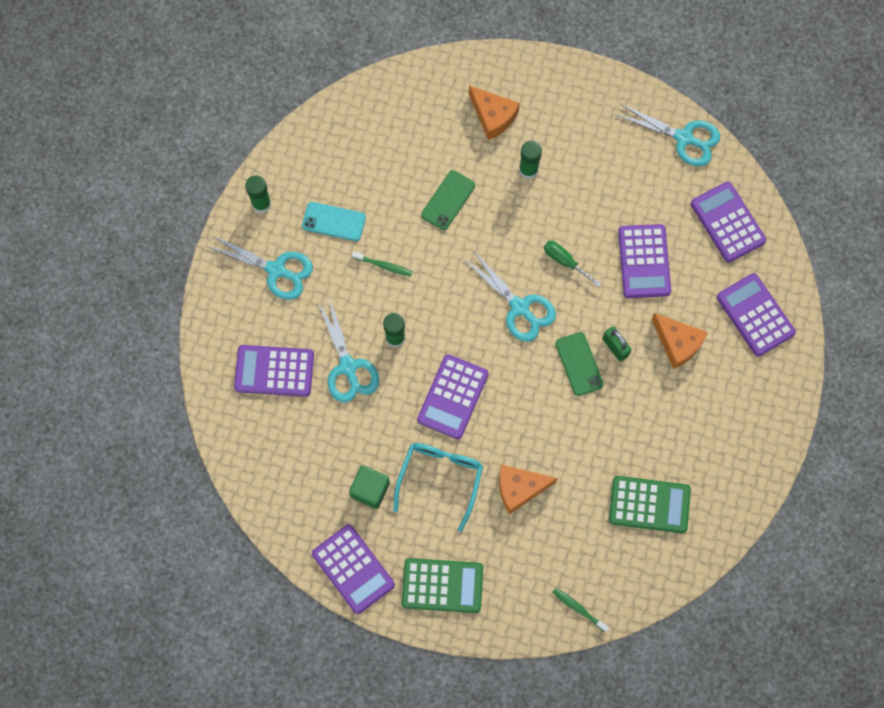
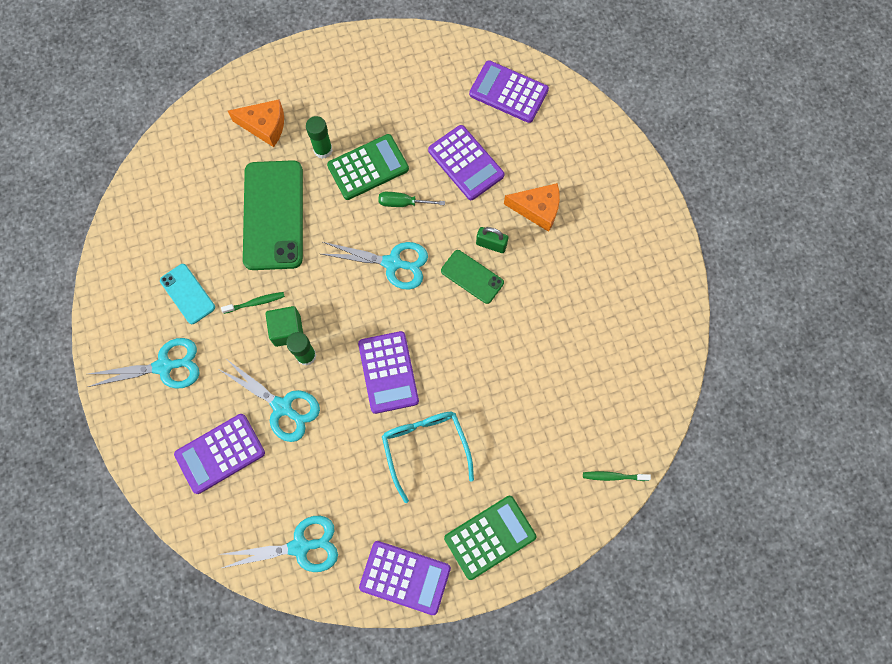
camera: 35 degrees left, 0 degrees up
green glue stick [245,175,271,213] -> none
turquoise phone [302,202,366,241] -> turquoise phone turned 75 degrees clockwise [160,264,215,324]
green cube [349,465,390,509] -> green cube moved to [266,306,303,347]
green phone [421,170,475,230] -> green phone [243,160,303,270], size x1.94
orange cheese [499,465,558,514] -> none
green calculator [609,476,691,533] -> green calculator moved to [327,134,409,200]
turquoise scissors [615,104,720,166] -> turquoise scissors moved to [218,516,338,572]
purple calculator [717,273,796,357] -> none

